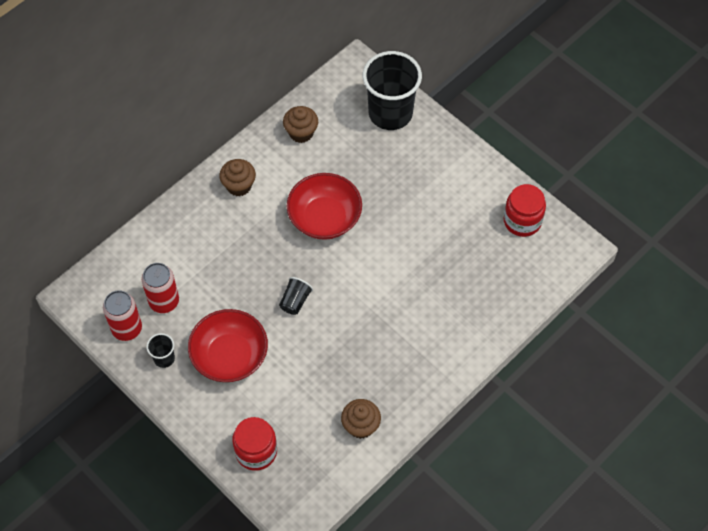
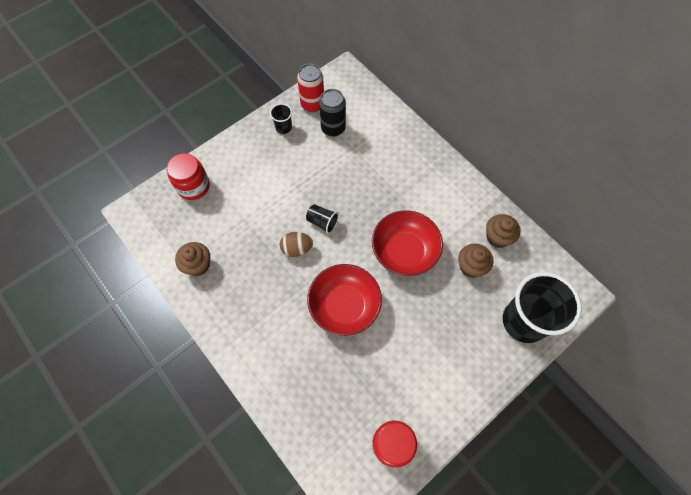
camera: 95 degrees right, 5 degrees up
red can [142,263,179,313] -> black can [319,89,346,137]
red bowl [188,309,268,382] -> red bowl moved to [307,264,382,336]
brown cupcake [219,159,256,196] -> brown cupcake moved to [458,244,493,278]
none -> brown egg [280,232,313,257]

